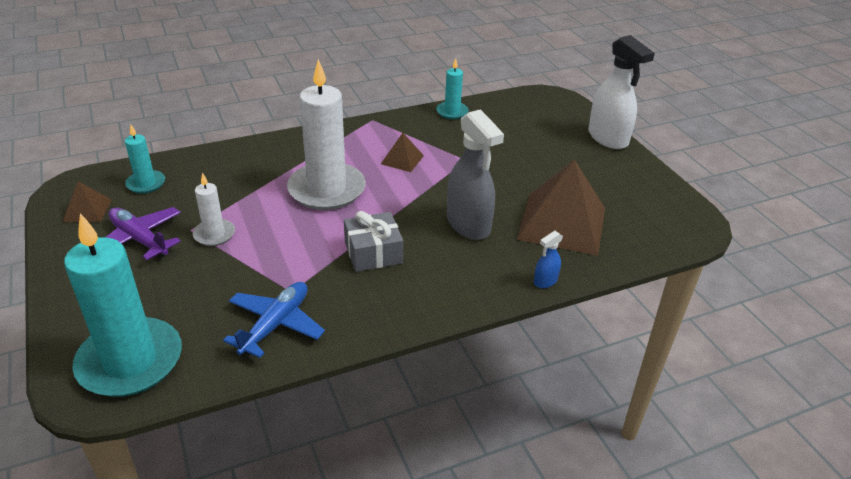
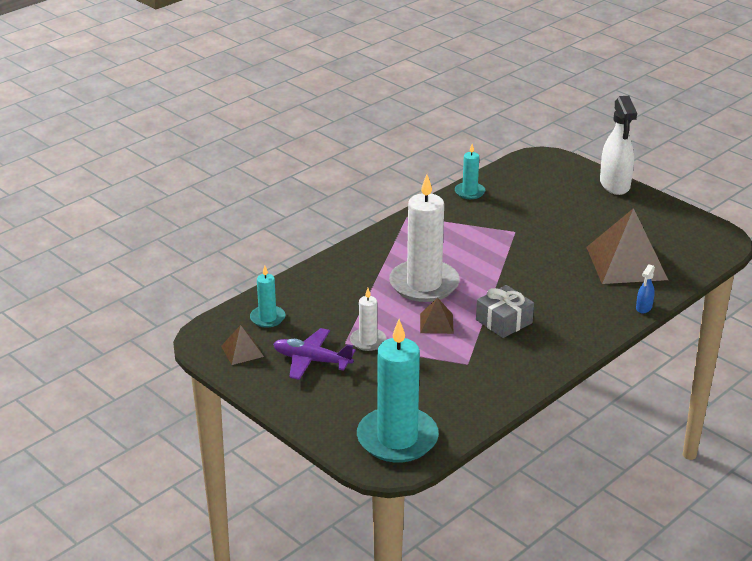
camera: 20 degrees left, 5 degrees down
blue plane [223,282,325,358] -> none
brown pyramid [381,133,424,172] -> brown pyramid moved to [420,297,454,334]
grey spray bottle [447,109,504,240] -> none
white spray bottle [588,35,655,149] -> white spray bottle turned 45 degrees clockwise [600,96,637,195]

